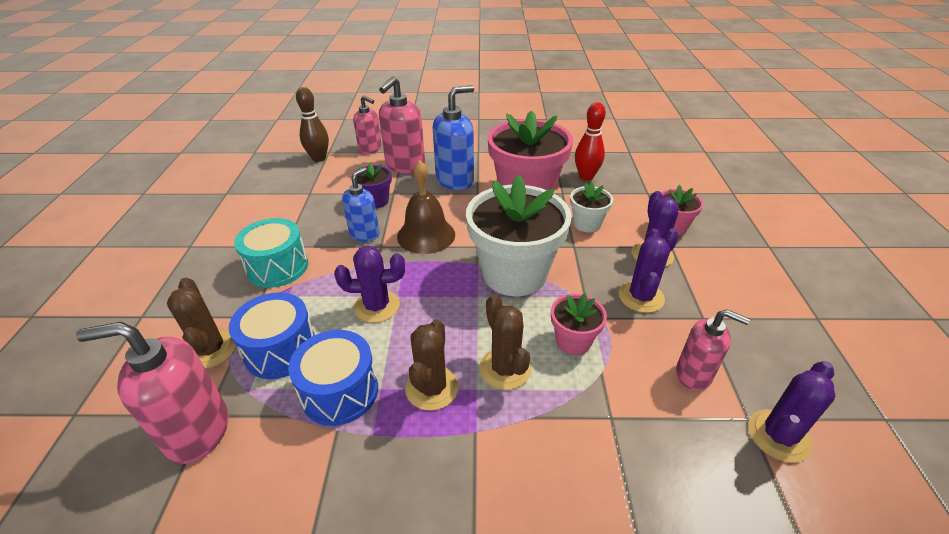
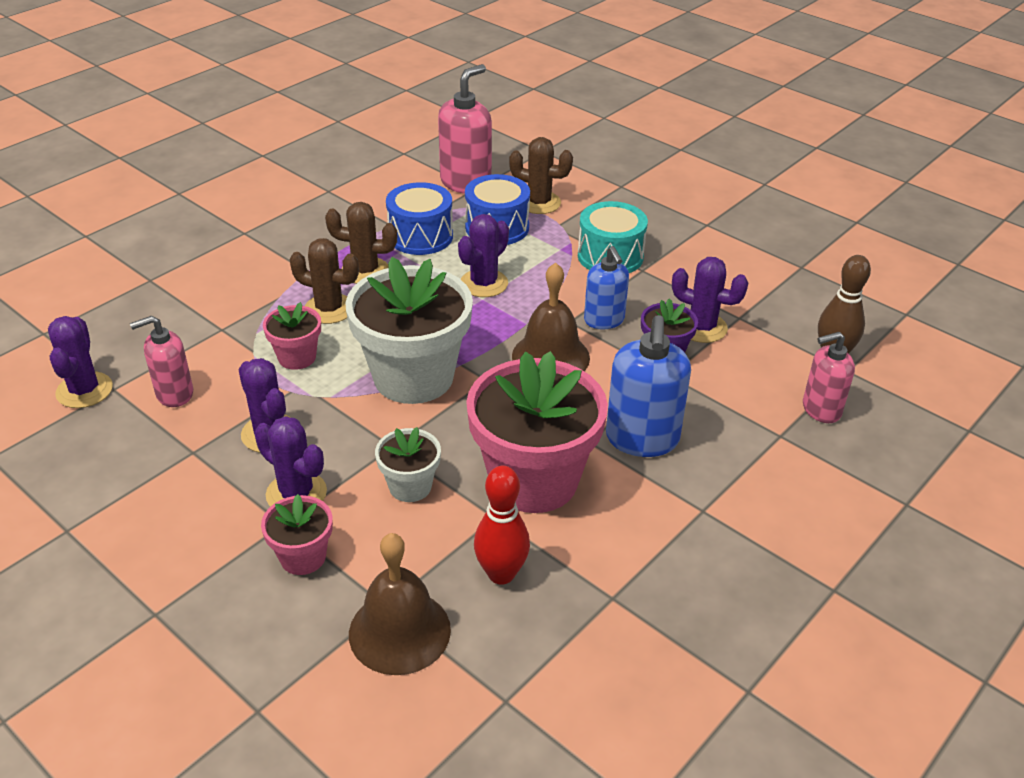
camera: 130 degrees right, 0 degrees up
pink soap dispenser [379,76,425,173] -> none
brown cactus [405,319,459,411] -> brown cactus turned 45 degrees counterclockwise [325,202,397,284]
none -> brown bell [349,533,451,675]
none -> purple cactus [672,257,748,343]

